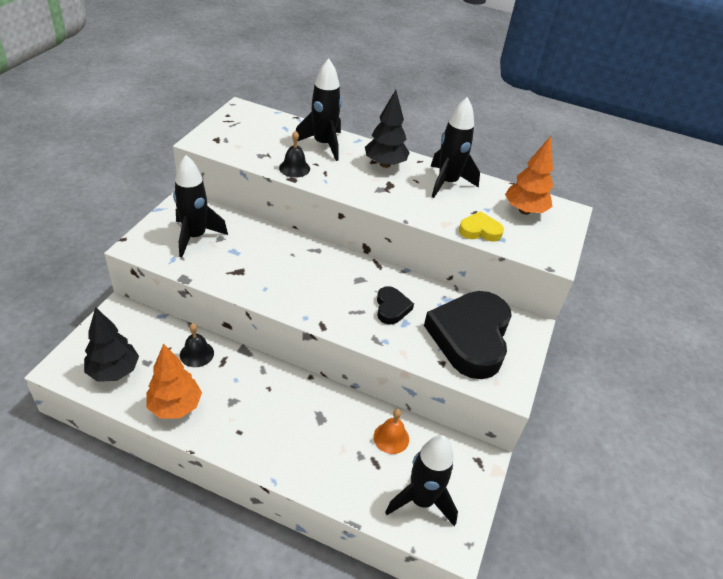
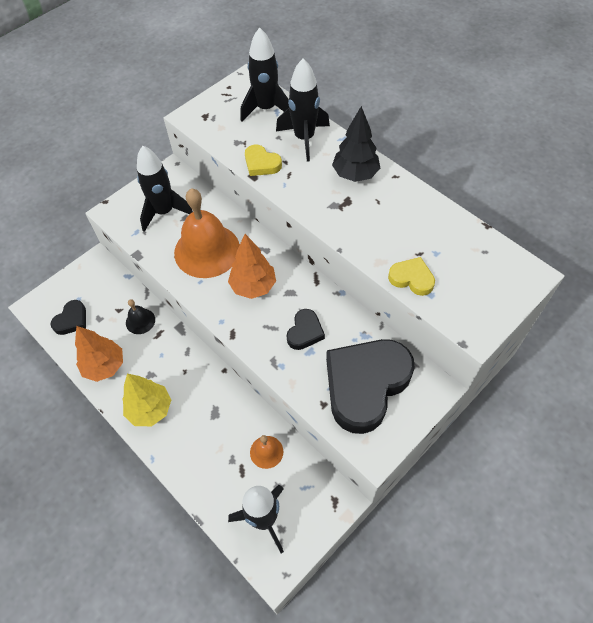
camera: 30 degrees right, 15 degrees up
black tree [84,307,139,382] -> black heart [50,300,86,335]
black bell [279,131,310,178] -> yellow heart [245,145,282,176]
black rocket [430,97,480,198] -> black rocket moved to [241,27,289,122]
orange tree [505,136,553,215] -> orange tree moved to [228,234,276,299]
none -> yellow tree [122,374,171,426]
none -> orange bell [174,188,240,278]

